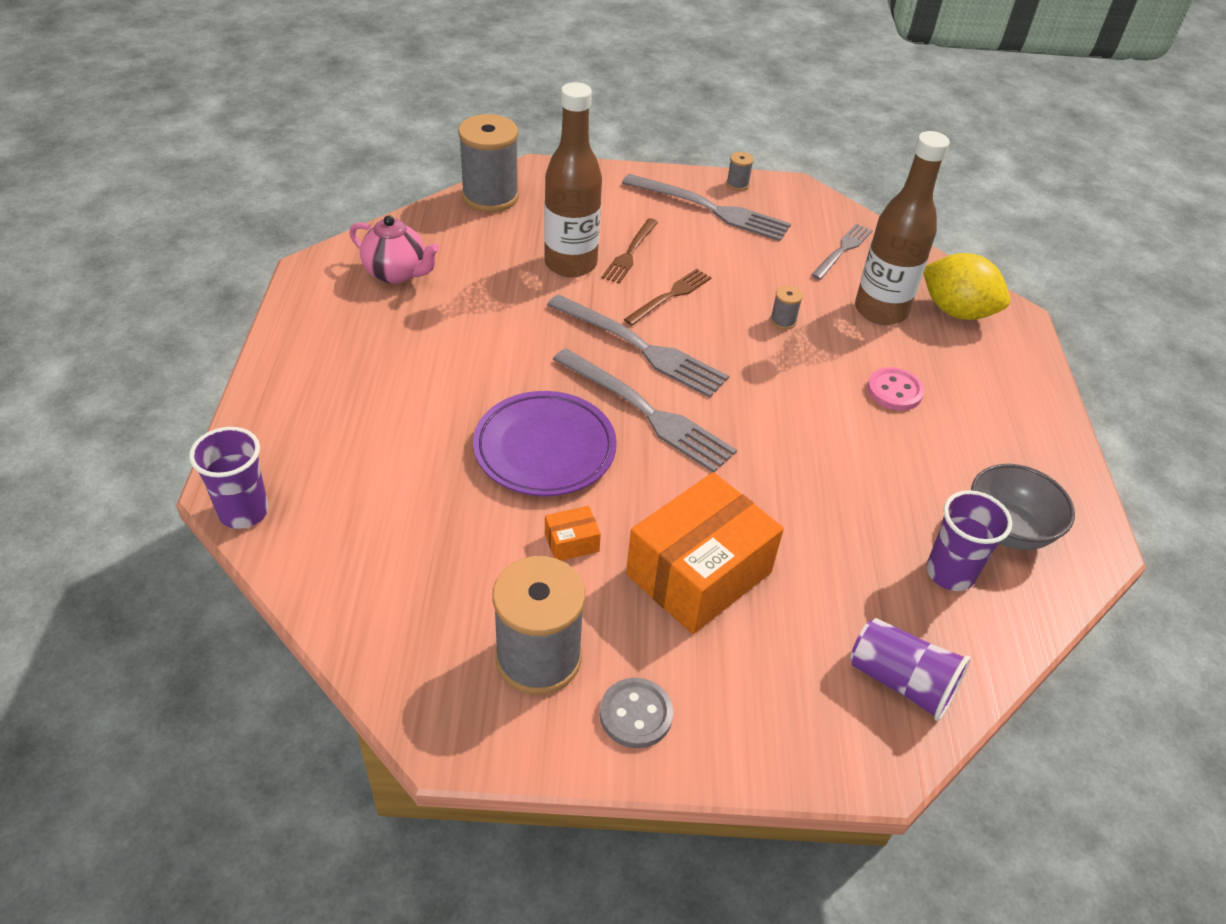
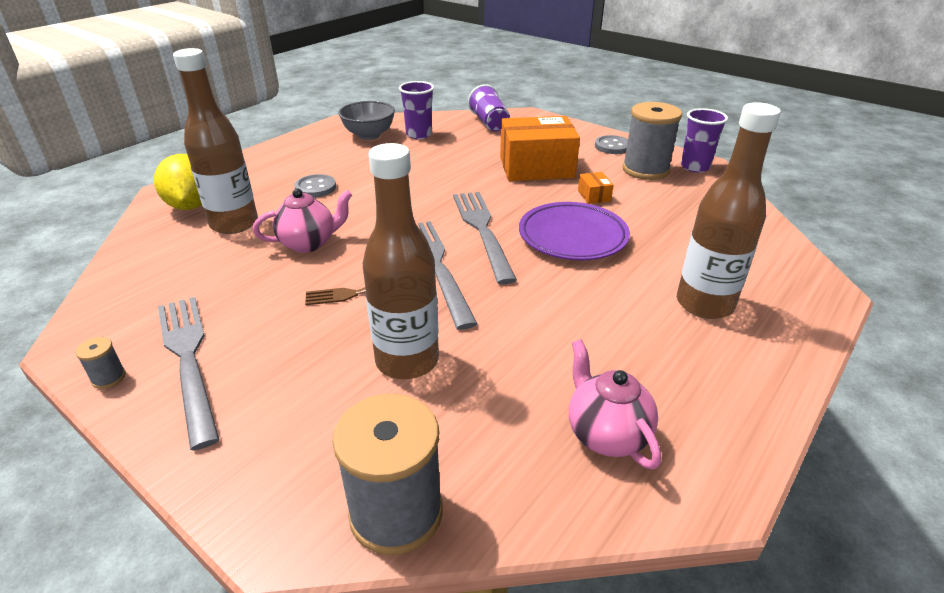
camera: 140 degrees left, 10 degrees down
purple cup [189,427,269,529] -> purple cup moved to [681,108,728,173]
orange box [545,506,601,561] -> orange box turned 60 degrees clockwise [578,172,614,204]
brown fork [602,218,658,284] -> none
grey spool [770,286,803,329] -> pink teapot [253,189,352,253]
grey fork [811,223,873,280] -> none
pink button [867,367,924,411] -> grey button [294,174,336,198]
none -> brown bottle [677,102,781,319]

